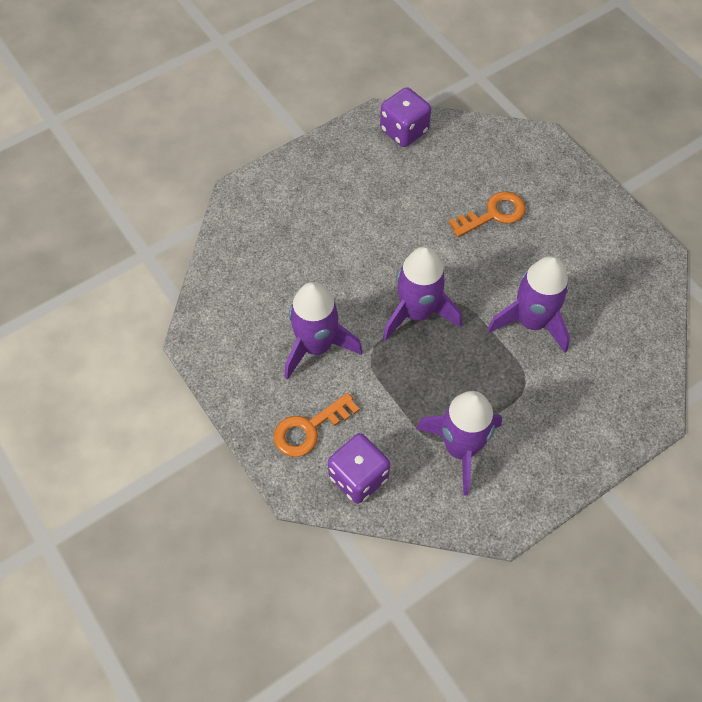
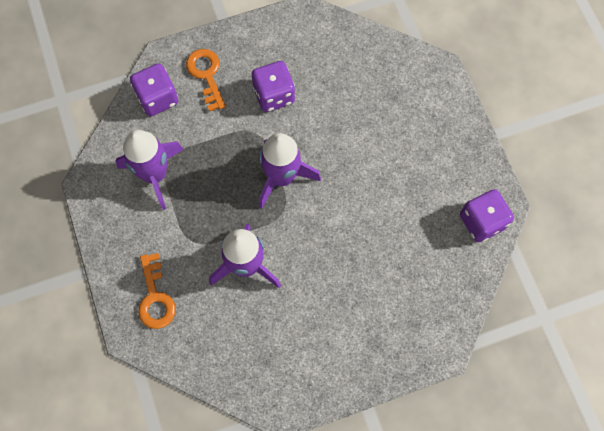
camera: 105 degrees right, 10 degrees up
purple rocket [284,282,363,380] -> purple dice [252,61,295,112]
orange key [449,191,526,237] -> orange key moved to [138,253,176,329]

